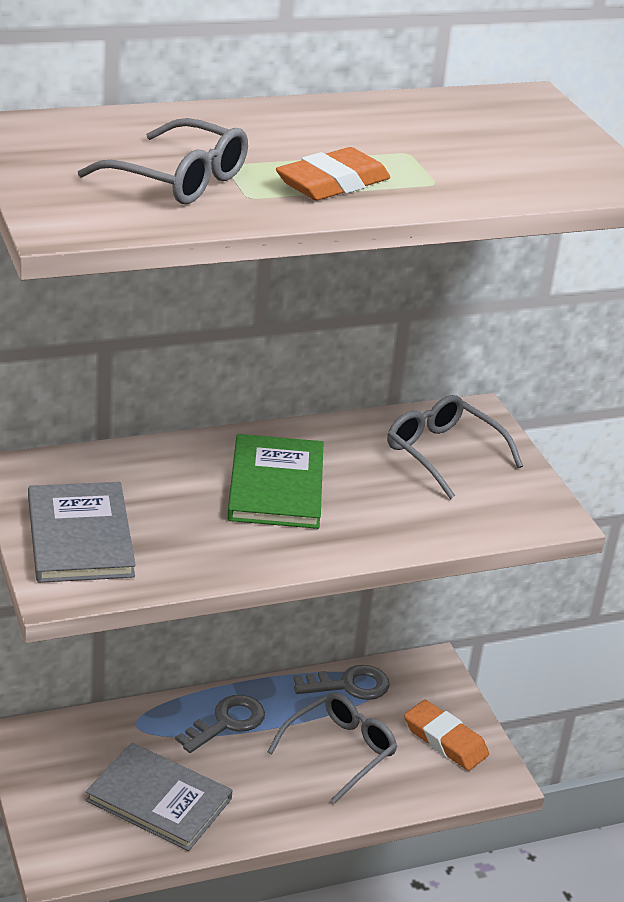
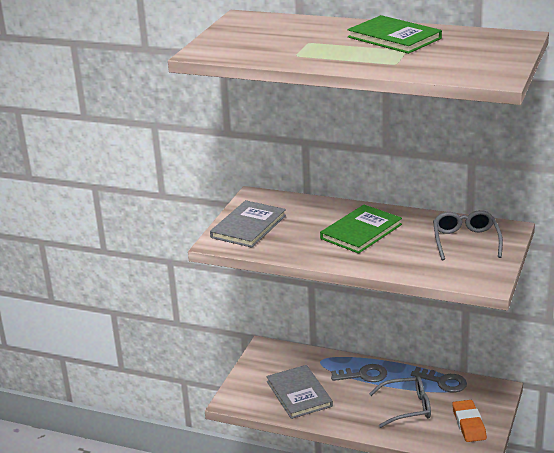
camera: 45 degrees right, 5 degrees down
grey glasses [78,118,248,204] -> none
orange eraser [276,147,390,200] -> none
none -> green book [348,15,442,54]

